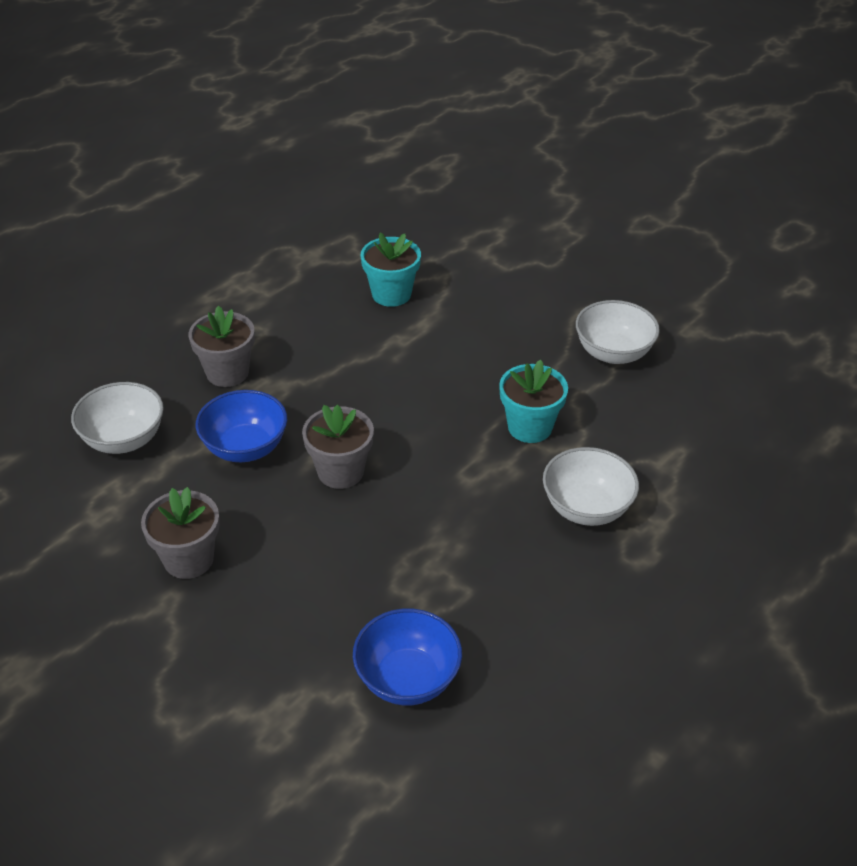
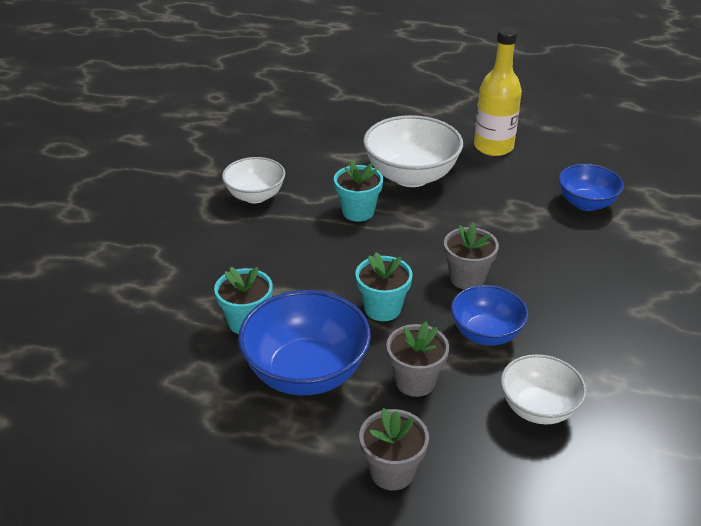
camera: 115 degrees left, 5 degrees down
grey flower pot [141,487,220,579] -> grey flower pot moved to [359,408,429,490]
white bowl [543,447,639,526] -> white bowl [363,115,463,187], size x1.61
none -> blue bowl [238,290,371,395]
none -> turquoise flower pot [355,252,412,321]
none -> yellow bottle [474,28,522,156]

